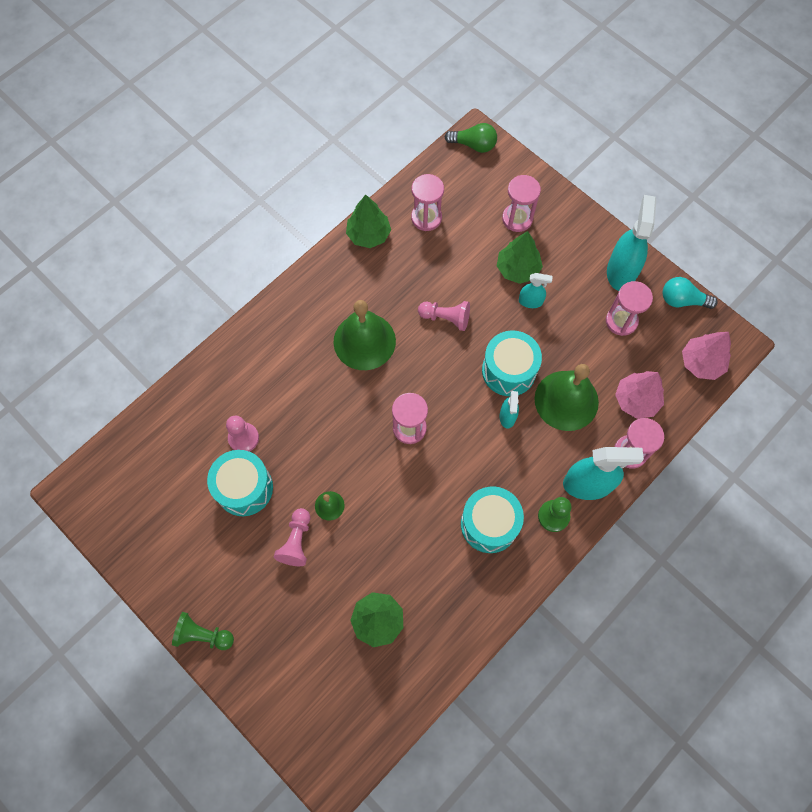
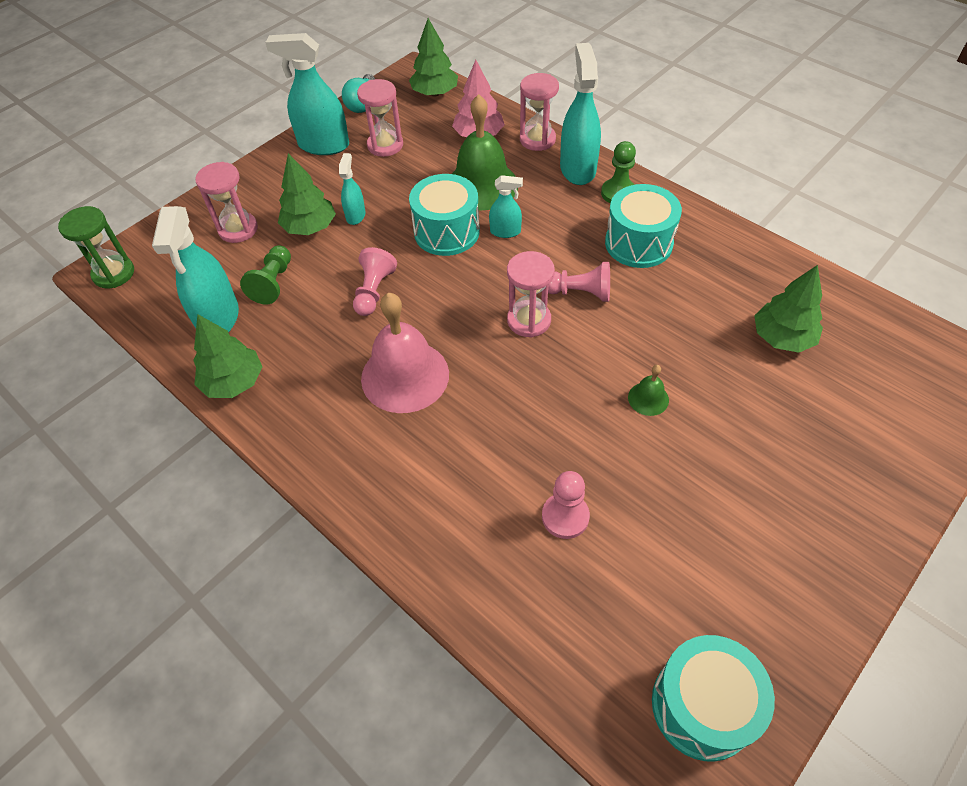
camera: 90 degrees left, 15 degrees down
green pawn [172,612,234,650] -> green pawn moved to [240,246,291,305]
turquoise drum [207,450,273,516] -> turquoise drum moved to [652,635,775,762]
pink pawn [274,508,310,566] -> pink pawn moved to [548,262,610,302]
green bell [333,300,396,370] -> pink bell [361,293,449,413]
pink hourglass [411,174,444,231] -> turquoise spray bottle [152,206,239,332]
green light bulb [445,123,497,153] -> green hourglass [58,206,134,288]
pink tree [682,332,731,380] -> green tree [409,18,458,97]

